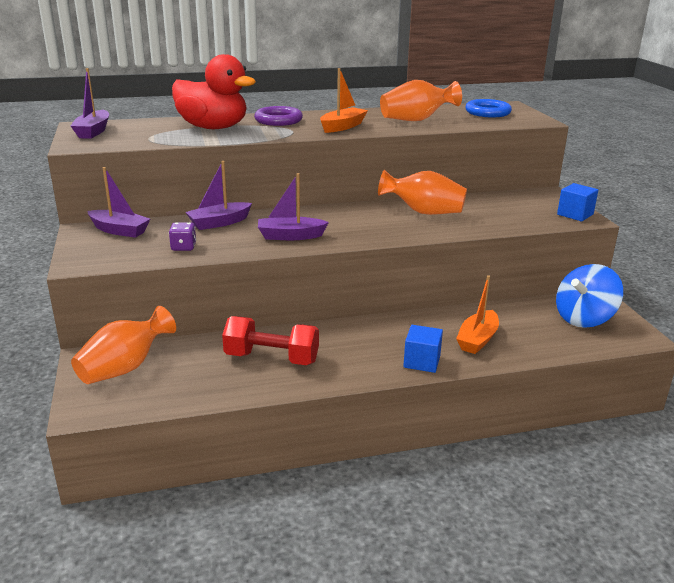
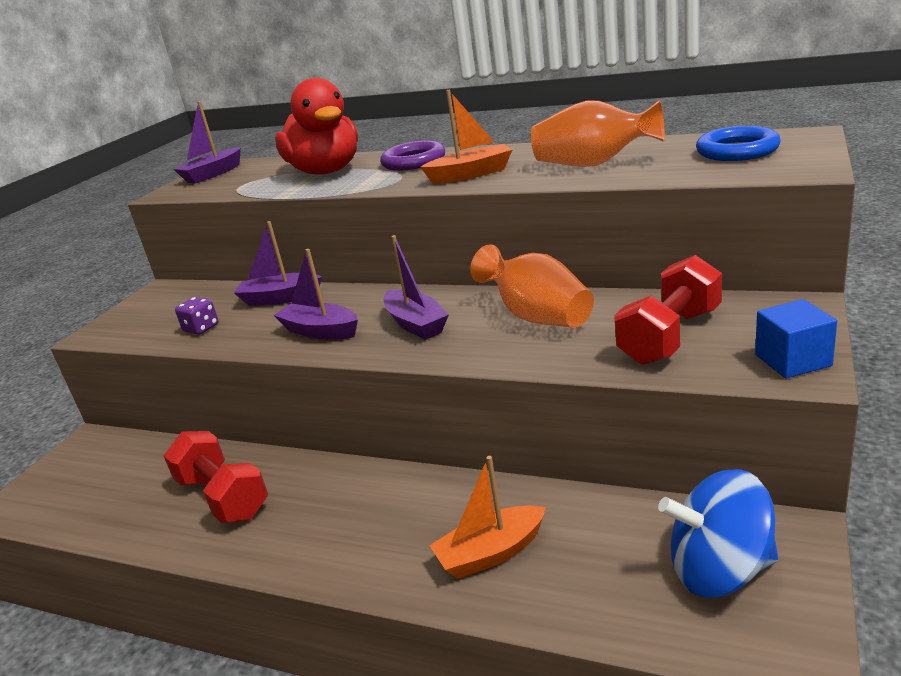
camera: 40 degrees right, 0 degrees up
orange vase [71,306,176,384] -> none
purple boat [87,167,150,238] -> purple boat moved to [384,235,449,340]
blue cube [404,325,443,373] -> none
none -> red dumbbell [614,255,722,365]

